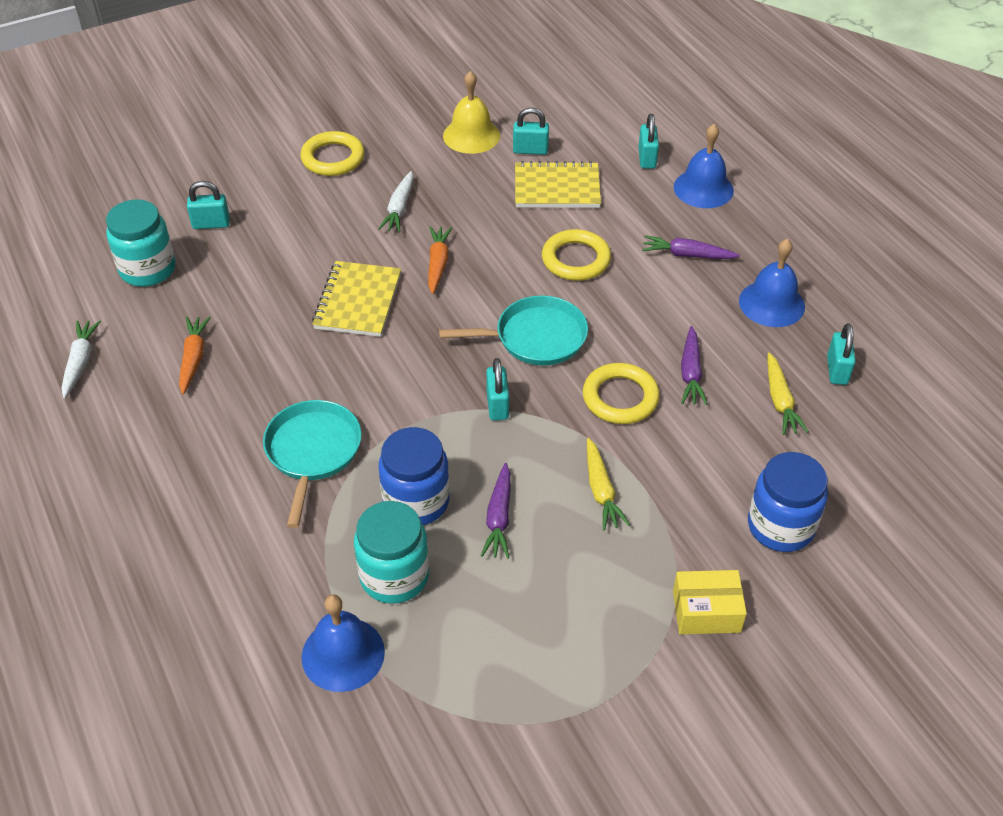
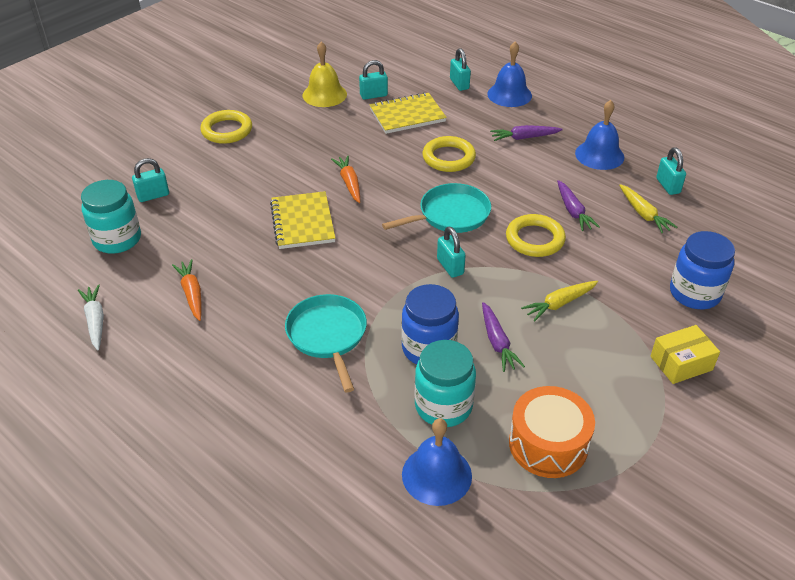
camera: 20 degrees left, 5 degrees down
white carrot [378,171,414,233] -> none
yellow carrot [587,438,630,531] -> yellow carrot turned 90 degrees clockwise [521,281,598,322]
none -> orange drum [509,386,595,478]

